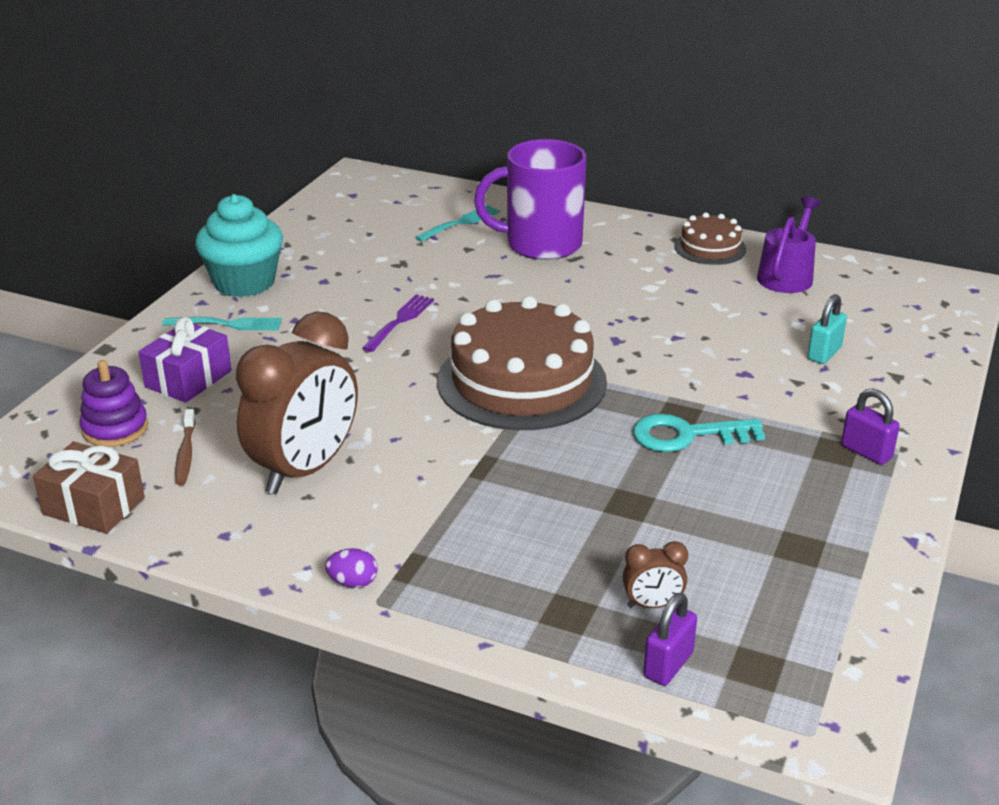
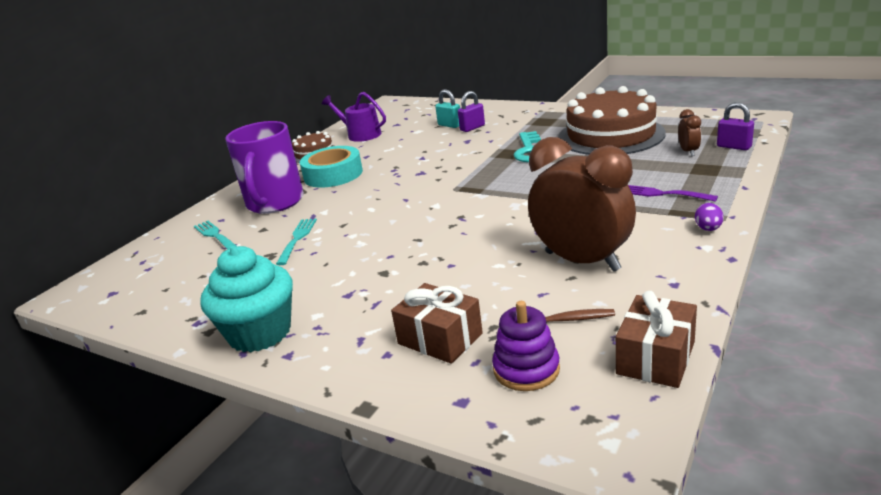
camera: 80 degrees left, 5 degrees down
purple gift [138,317,232,403] -> brown gift [391,283,483,364]
turquoise fork [162,317,282,330] -> turquoise fork moved to [276,219,317,265]
purple fork [362,294,434,352] -> purple fork moved to [628,185,718,202]
brown cake [437,296,607,430] -> brown cake moved to [558,86,666,155]
purple padlock [841,388,900,465] -> purple padlock moved to [458,91,485,132]
none -> turquoise tape [300,146,363,188]

